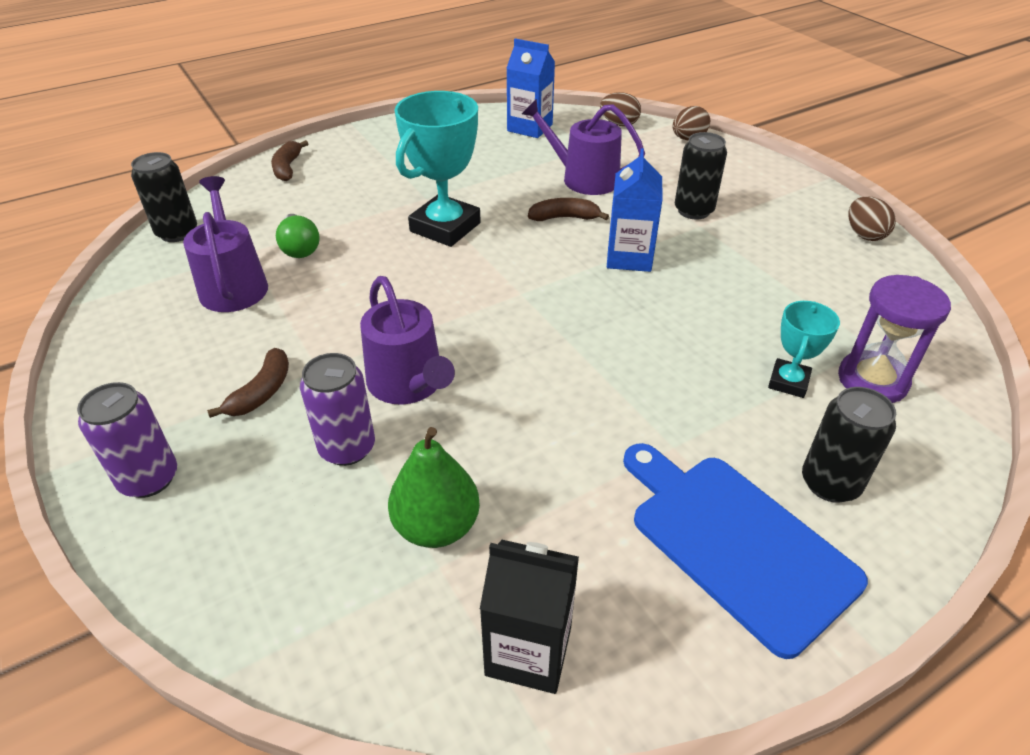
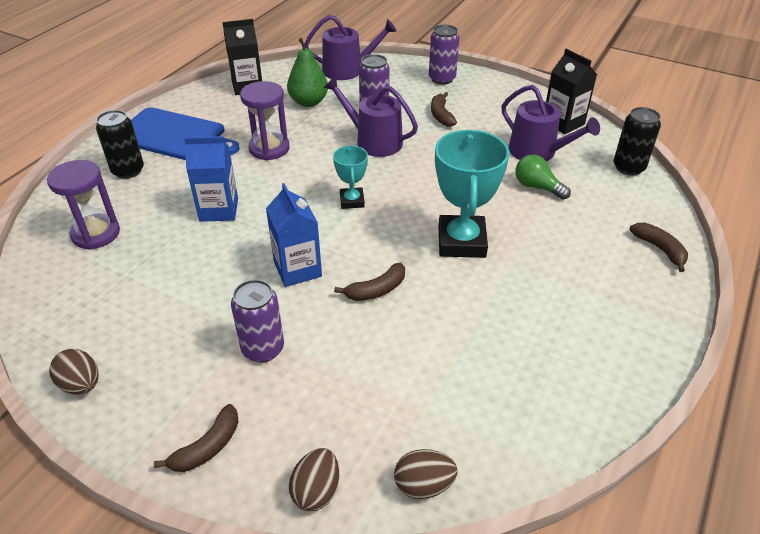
camera: 150 degrees right, 0 degrees up
blue carton [506,39,555,138] -> blue carton moved to [184,136,238,222]
purple watering can [522,99,645,195] -> purple watering can moved to [305,15,397,80]
black can [675,132,727,220] -> purple can [231,280,284,363]
turquoise trophy [768,301,840,398] -> turquoise trophy moved to [333,146,368,209]
none -> brown banana [154,404,238,472]
none -> purple hourglass [240,81,289,161]
none -> black carton [546,49,597,134]

